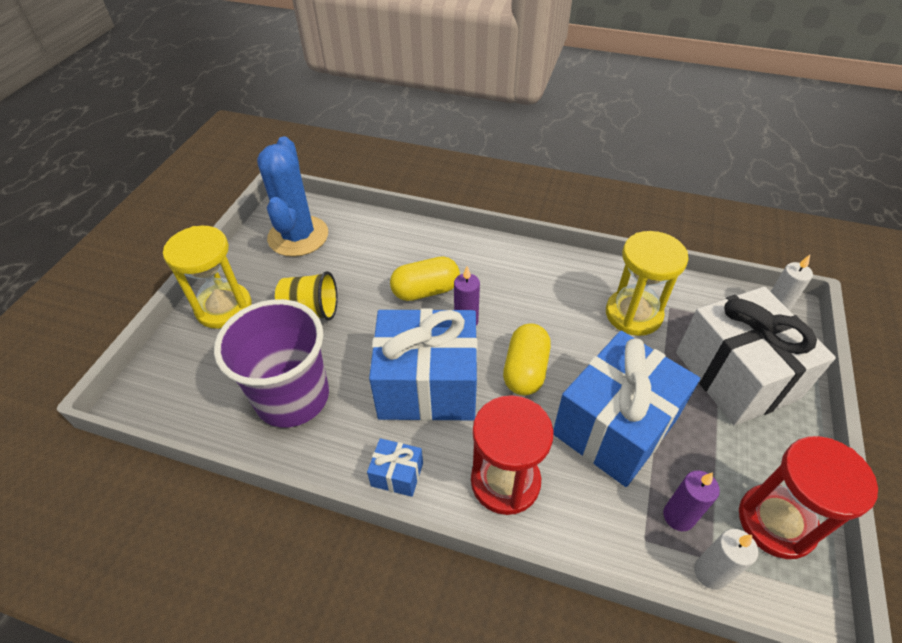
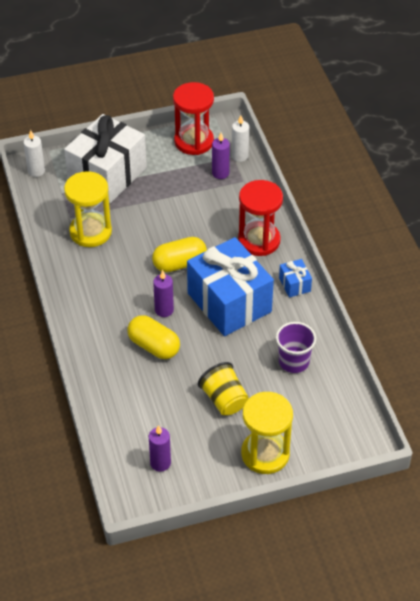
camera: 125 degrees left, 0 degrees up
purple cup [214,299,329,427] -> purple cup [276,322,316,373], size x0.57
blue cactus [257,137,328,257] -> purple candle [149,425,171,472]
blue gift [553,331,700,487] -> none

